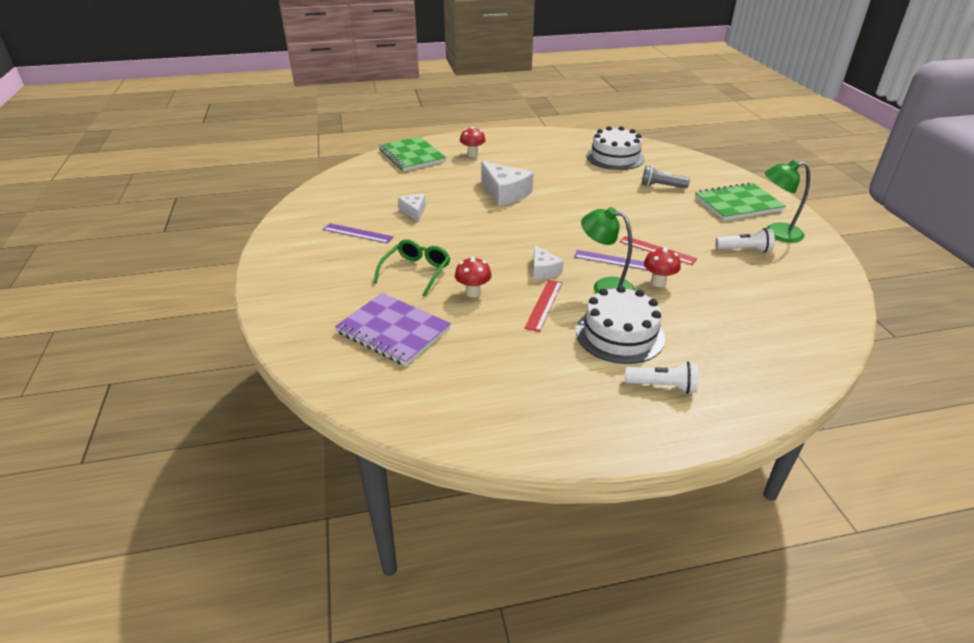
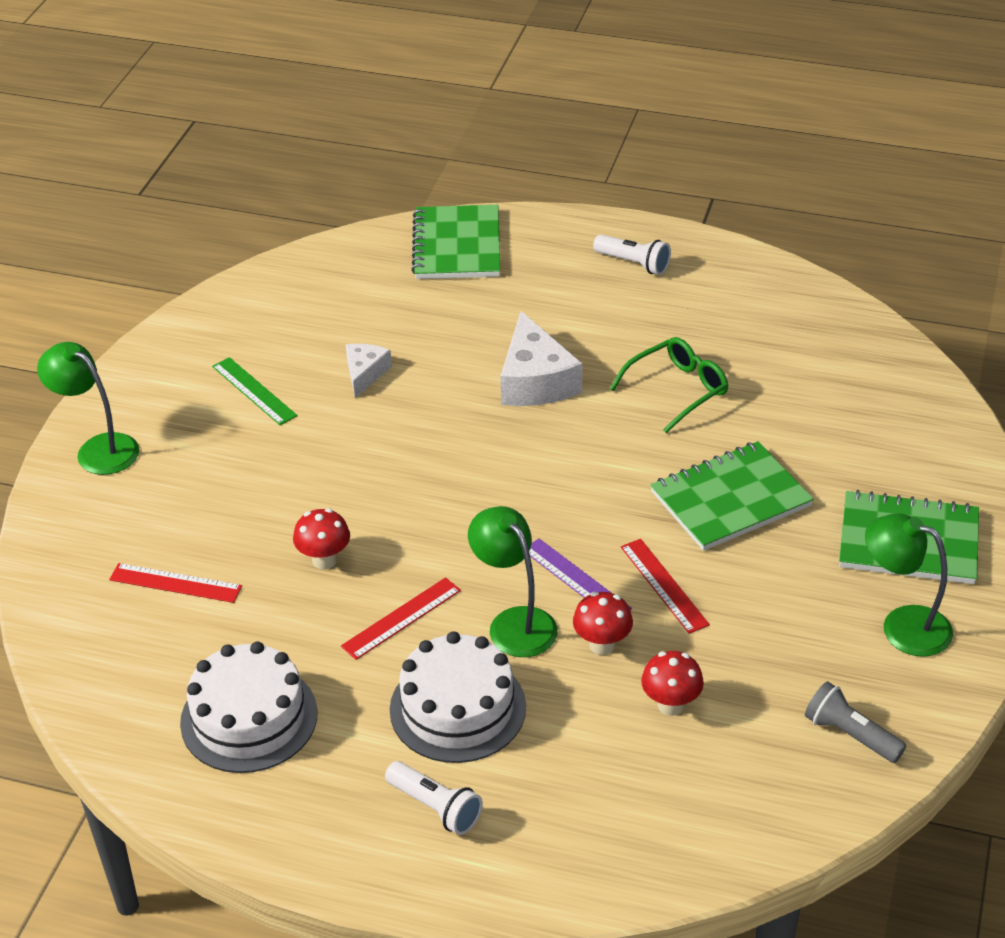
camera: 30 degrees right, 5 degrees up
purple ruler [323,223,394,244] -> green ruler [212,357,298,425]
purple notebook [335,293,451,366] -> red ruler [109,563,242,603]
green glasses [373,239,451,297] -> green glasses moved to [610,337,729,433]
red mushroom [460,127,486,157] -> red mushroom moved to [641,651,704,716]
white cheese [533,245,564,279] -> none
white cake [586,126,645,170] -> white cake moved to [180,642,317,773]
grey flashlight [642,166,690,188] -> grey flashlight moved to [805,681,907,763]
white flashlight [715,228,775,253] -> white flashlight moved to [593,234,671,275]
none -> green lamp [37,342,139,475]
none -> green notebook [650,441,814,551]

